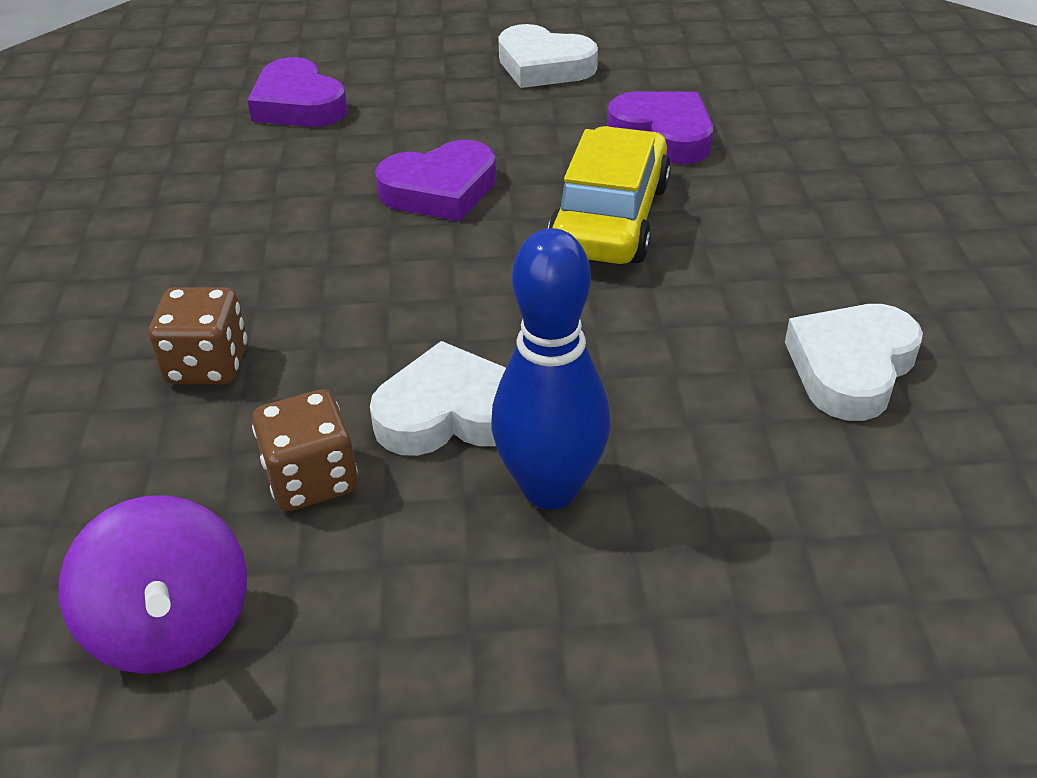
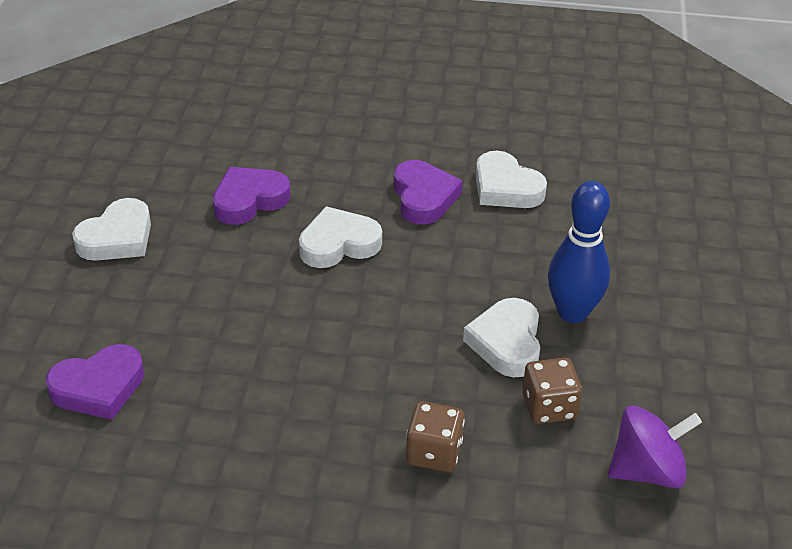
camera: 80 degrees left, 0 degrees up
purple heart [375,140,496,221] -> purple heart moved to [394,160,463,224]
yellow car [548,126,671,264] -> white heart [299,206,382,268]

